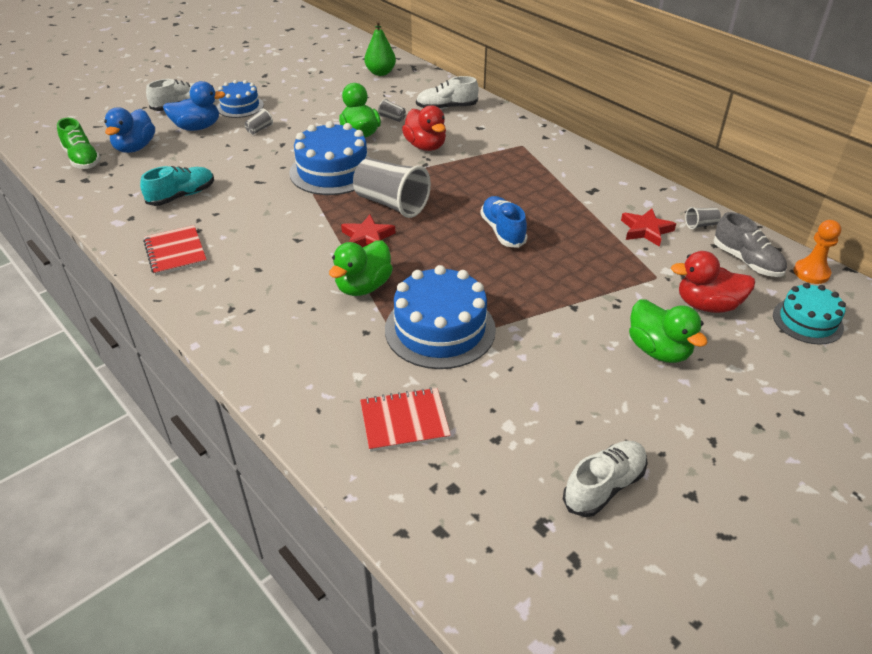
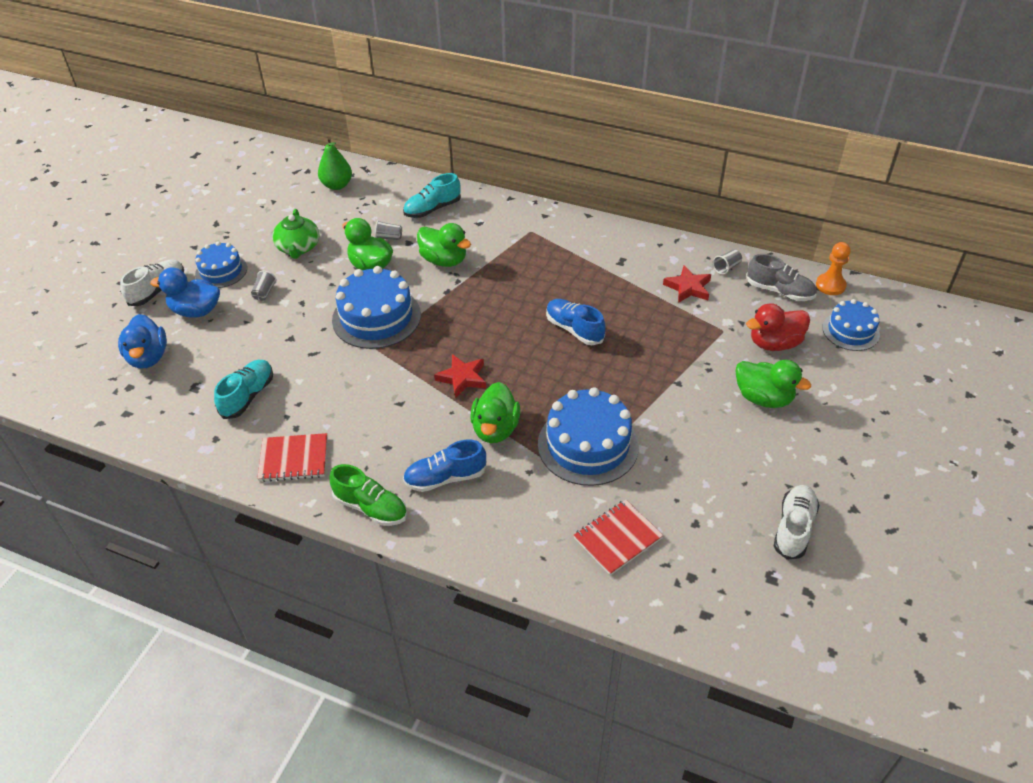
camera: 25 degrees left, 5 degrees up
green shoe [57,118,101,169] -> green shoe moved to [330,464,407,526]
red notebook [143,225,207,276] -> red notebook turned 45 degrees counterclockwise [257,433,327,482]
blue duck [163,81,226,131] -> blue duck turned 135 degrees counterclockwise [150,268,220,318]
grey cup [353,158,431,218] -> none
red duck [402,105,446,151] -> green duck [417,223,471,267]
white shoe [416,76,479,109] -> turquoise shoe [403,173,461,218]
turquoise cake [773,283,846,345] -> blue cake [822,299,880,351]
none -> green teapot [272,209,319,259]
none -> blue shoe [403,440,487,492]

